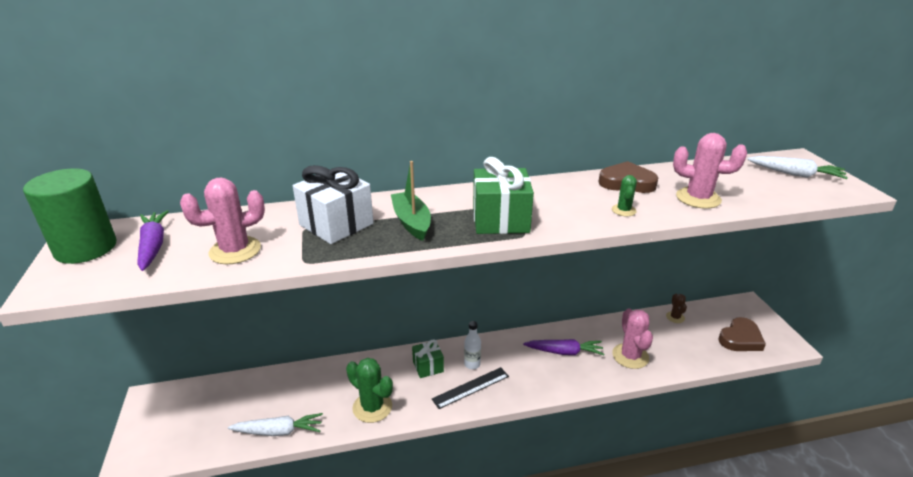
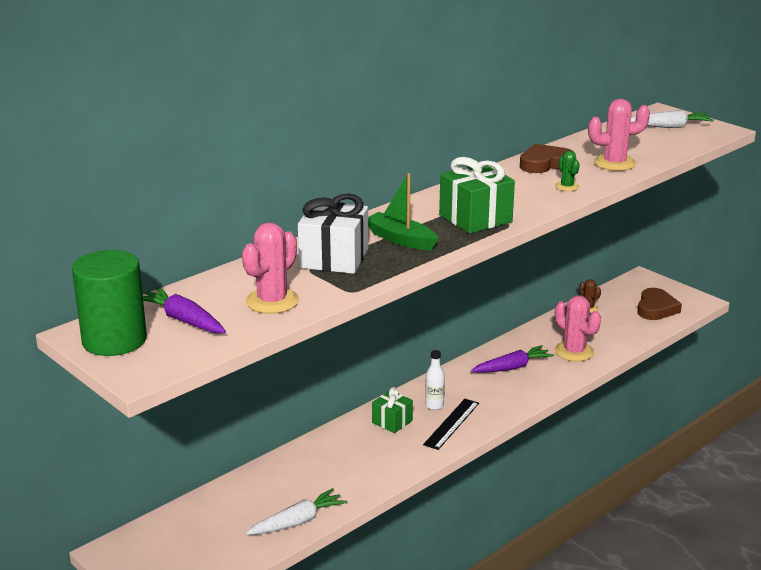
camera: 30 degrees left, 5 degrees down
green cactus [346,358,393,423] -> none

